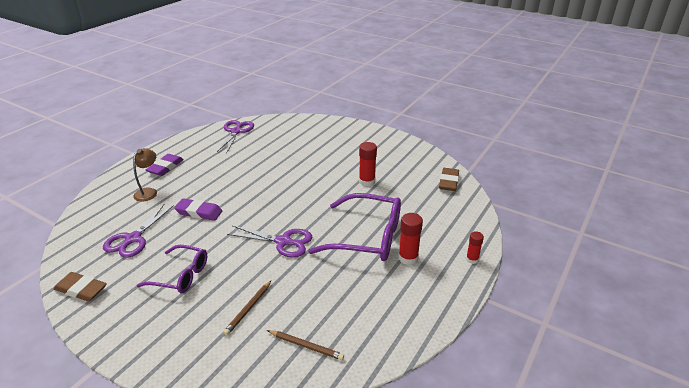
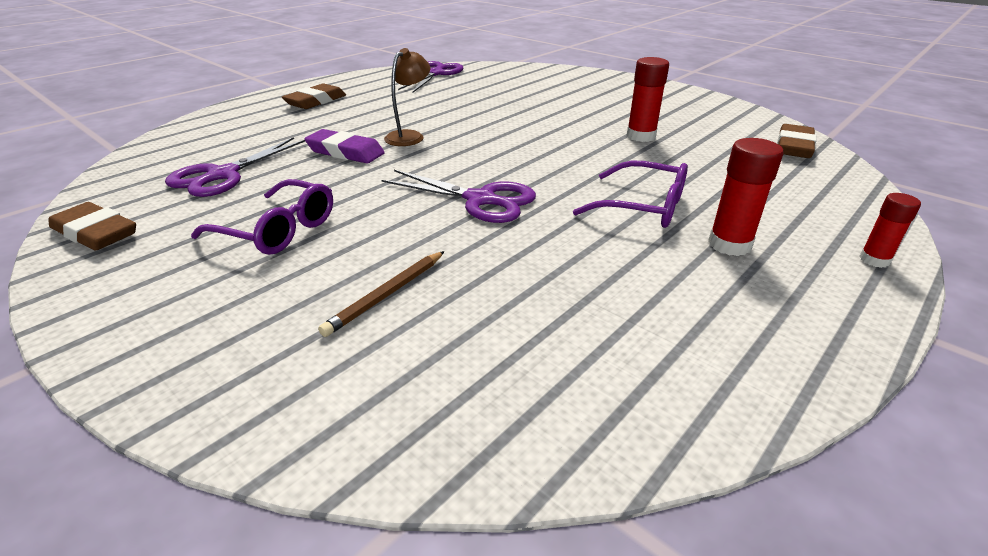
camera: 10 degrees right, 0 degrees up
brown lamp [133,148,157,201] -> brown lamp moved to [384,48,430,146]
purple eraser [146,154,184,176] -> brown eraser [282,84,346,109]
brown pencil [267,330,344,360] -> none
purple glasses [308,193,401,261] -> purple glasses [573,161,688,228], size x0.61

